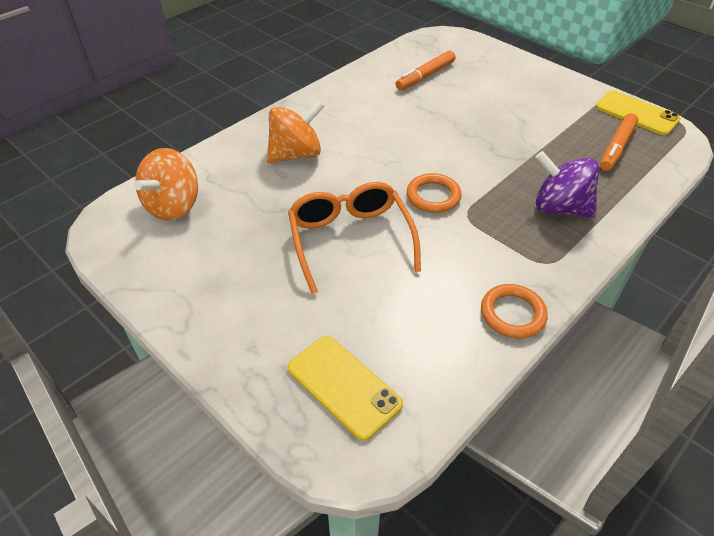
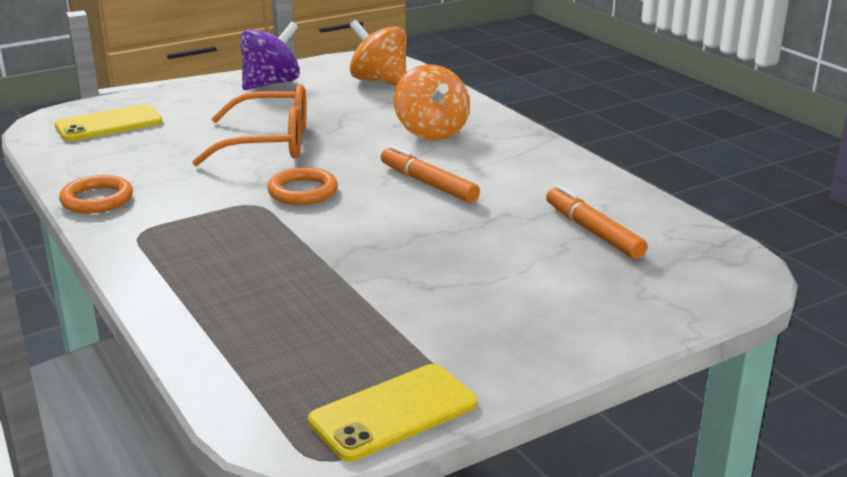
camera: 105 degrees right, 20 degrees down
purple spinning top [535,151,599,218] -> purple spinning top moved to [240,22,300,90]
orange marker [600,113,638,171] -> orange marker moved to [381,145,480,203]

